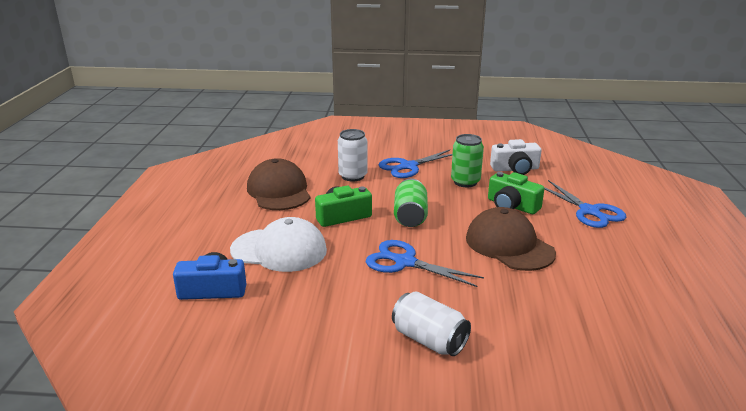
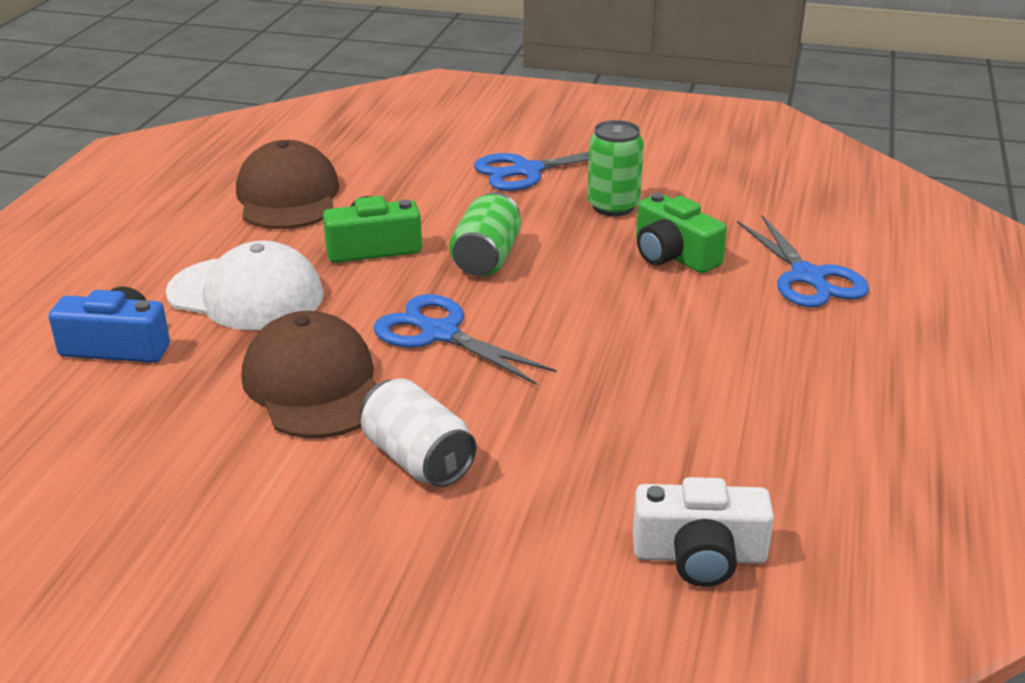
camera: 10 degrees right, 5 degrees up
white can [338,129,368,182] -> none
brown cap [466,207,556,271] -> brown cap moved to [241,311,377,438]
white camera [490,139,542,175] -> white camera moved to [633,477,774,587]

